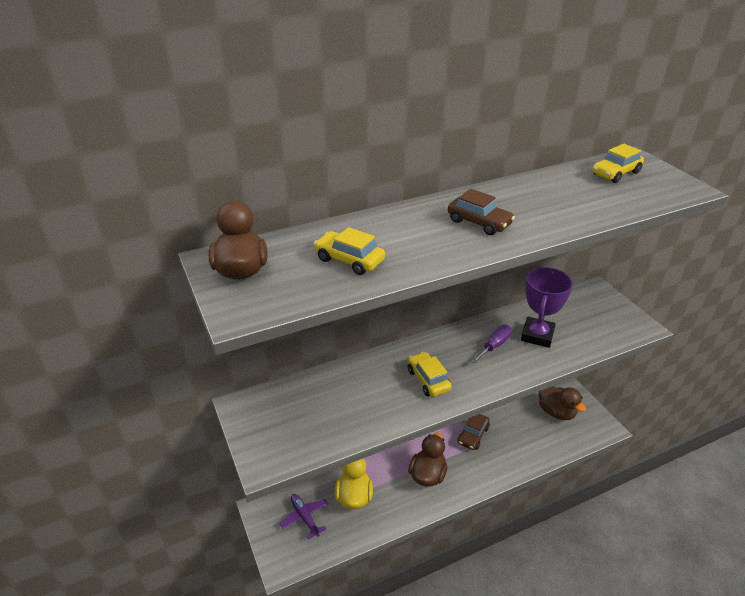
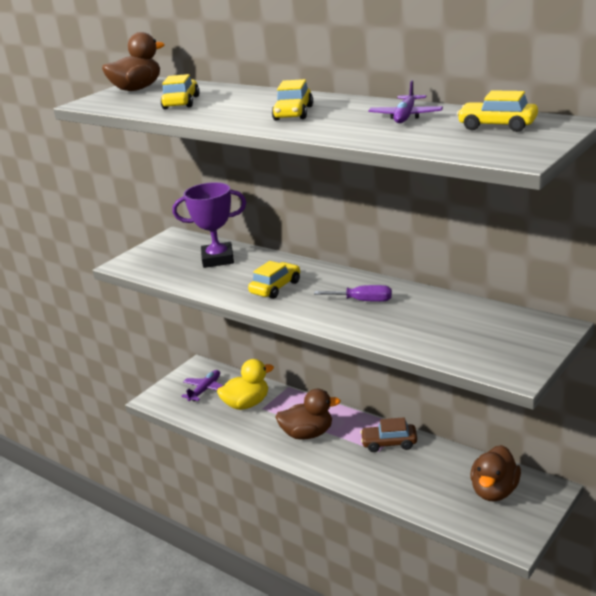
camera: 65 degrees right, 10 degrees down
brown car [448,189,515,235] -> yellow car [272,79,313,121]
purple trophy [521,267,573,348] -> purple trophy moved to [173,182,246,268]
none -> purple plane [368,80,443,123]

